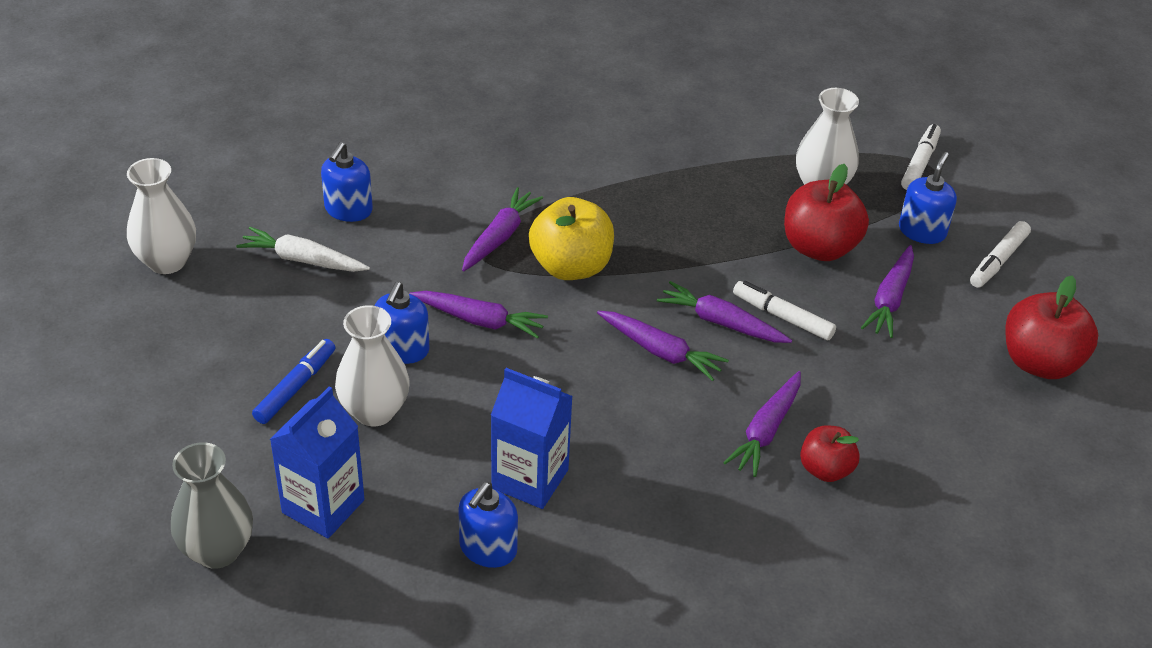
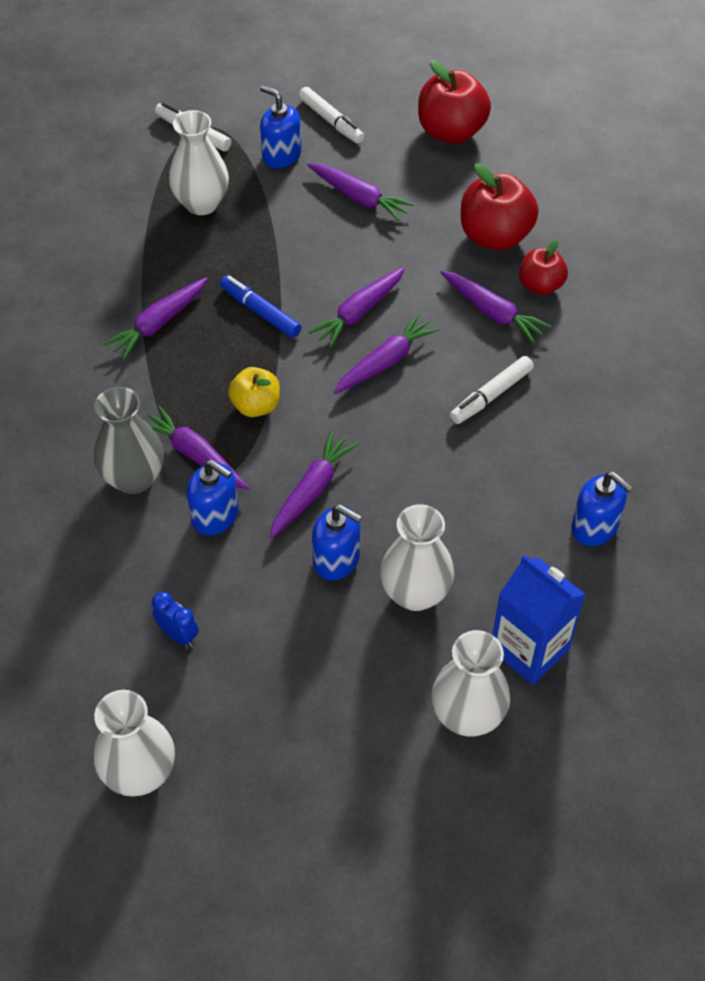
camera: 75 degrees left, 10 degrees up
grey vase [171,442,253,569] -> grey vase moved to [94,387,164,494]
white carrot [236,227,370,272] -> blue clock [152,591,199,647]
blue marker [252,339,336,424] -> blue marker moved to [220,275,301,338]
blue soap dispenser [321,142,373,222] -> blue soap dispenser moved to [187,460,239,536]
blue carton [491,368,573,509] -> none
yellow apple [529,197,614,280] -> yellow apple [228,367,280,417], size x0.61
white marker [733,281,836,340] -> white marker moved to [450,356,534,424]
red apple [784,164,869,261] -> red apple moved to [461,164,539,250]
none -> purple carrot [103,278,207,360]
none -> white vase [432,630,510,737]

